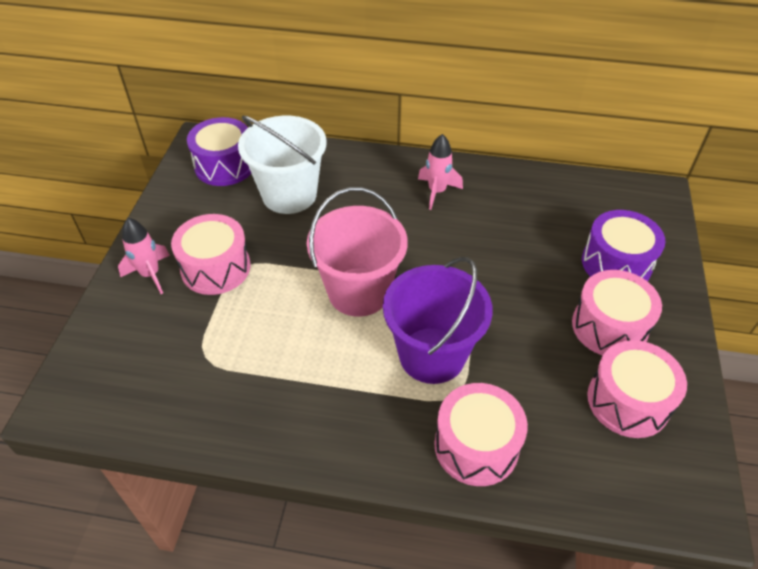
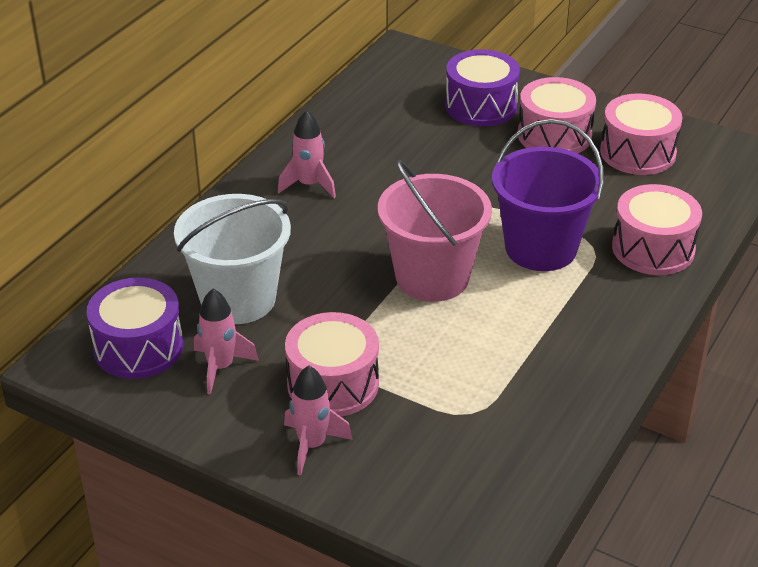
camera: 70 degrees left, 10 degrees down
none -> pink rocket [194,289,259,395]

